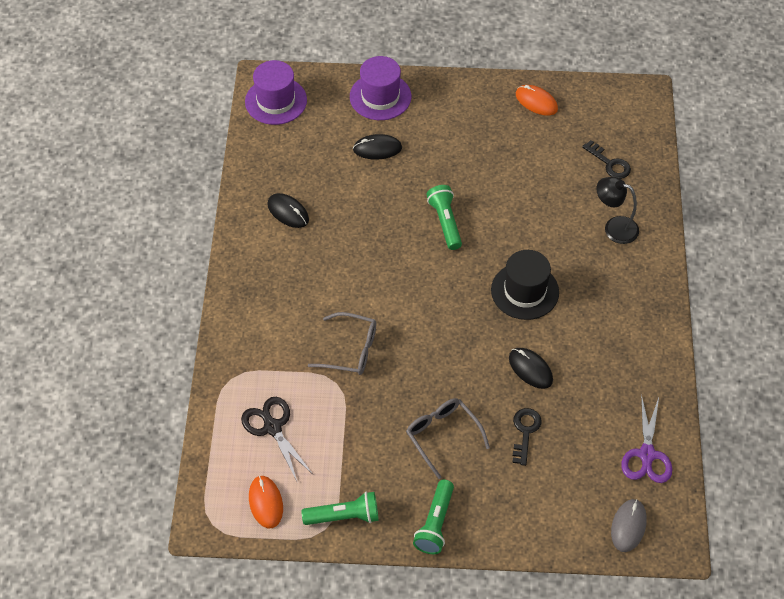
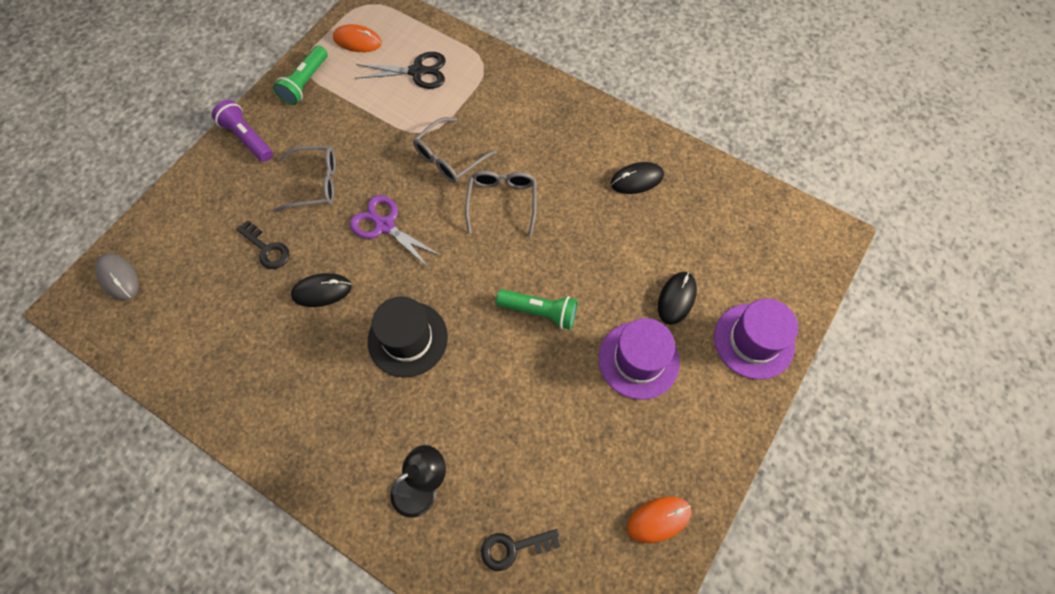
camera: 120 degrees right, 10 degrees up
purple hat [245,60,307,125] -> purple hat moved to [598,318,680,400]
green flashlight [413,480,454,554] -> purple flashlight [212,100,273,162]
purple scissors [621,394,672,483] -> purple scissors moved to [350,195,443,269]
none -> grey glasses [465,171,537,236]

